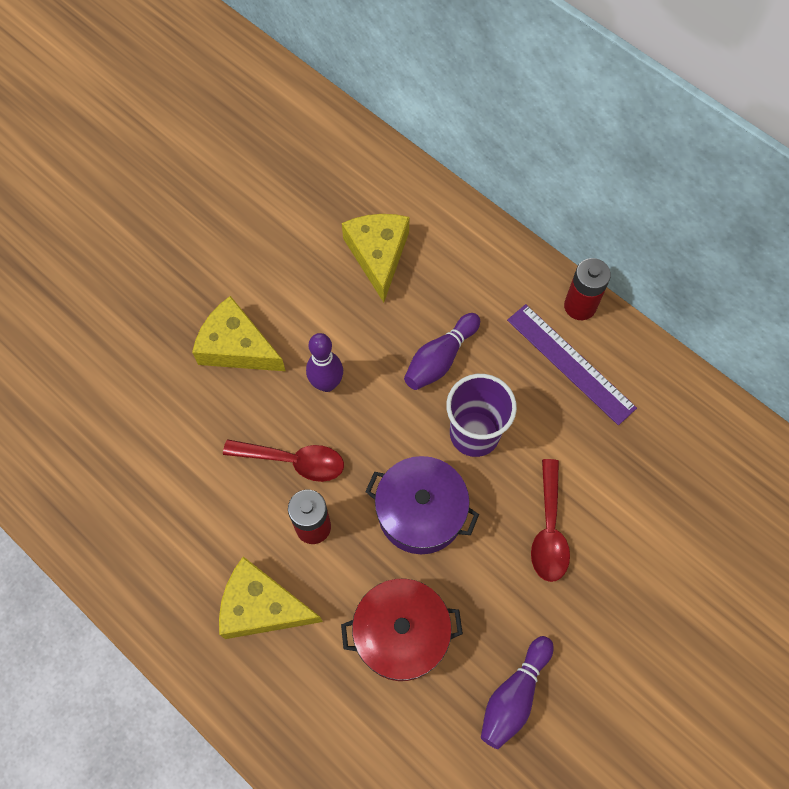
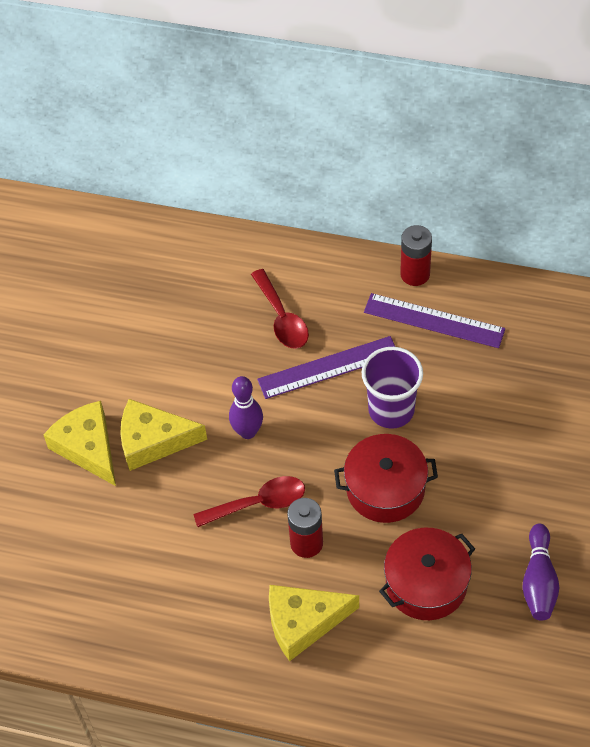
camera: 25 degrees left, 10 degrees down
yellow cheese [342,214,410,303] -> yellow cheese moved to [43,401,116,486]
purple pot [365,456,479,554] -> red pot [334,434,438,523]
purple bowling pin [404,313,480,390] -> purple ruler [257,336,395,399]
red spoon [531,459,570,582] -> red spoon moved to [251,269,309,349]

